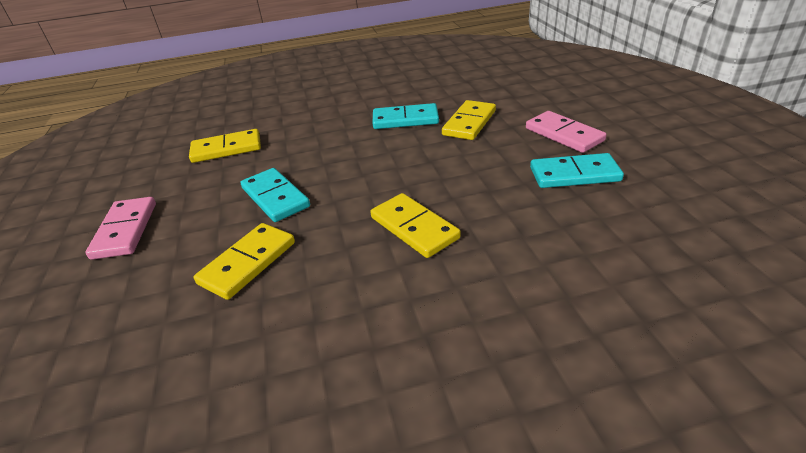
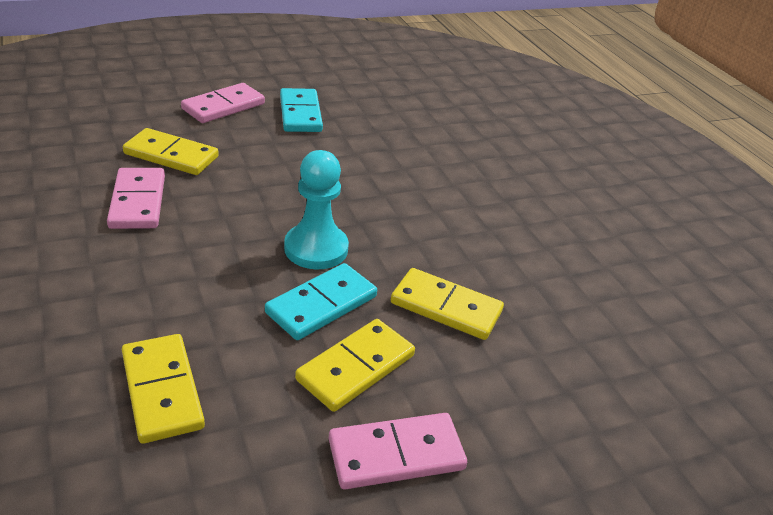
camera: 105 degrees left, 0 degrees up
yellow domino [370,193,461,258] -> yellow domino moved to [295,319,415,412]
turquoise domino [373,103,439,129] -> pink domino [107,168,165,229]
none -> turquoise pawn [284,150,349,269]

